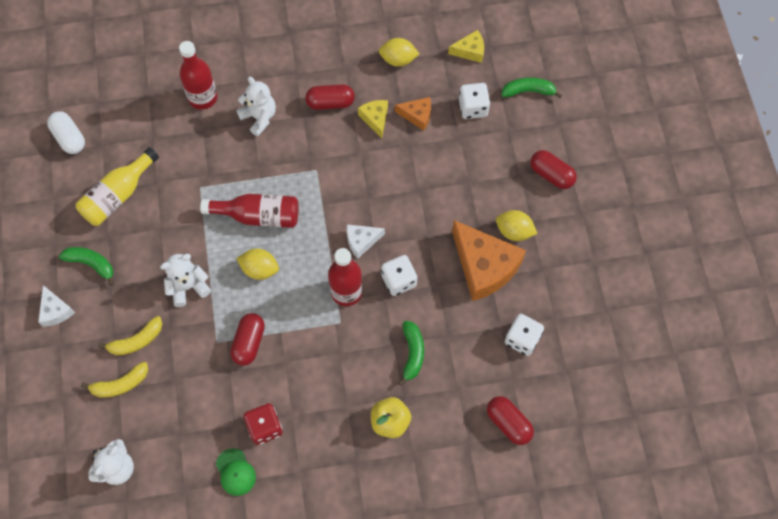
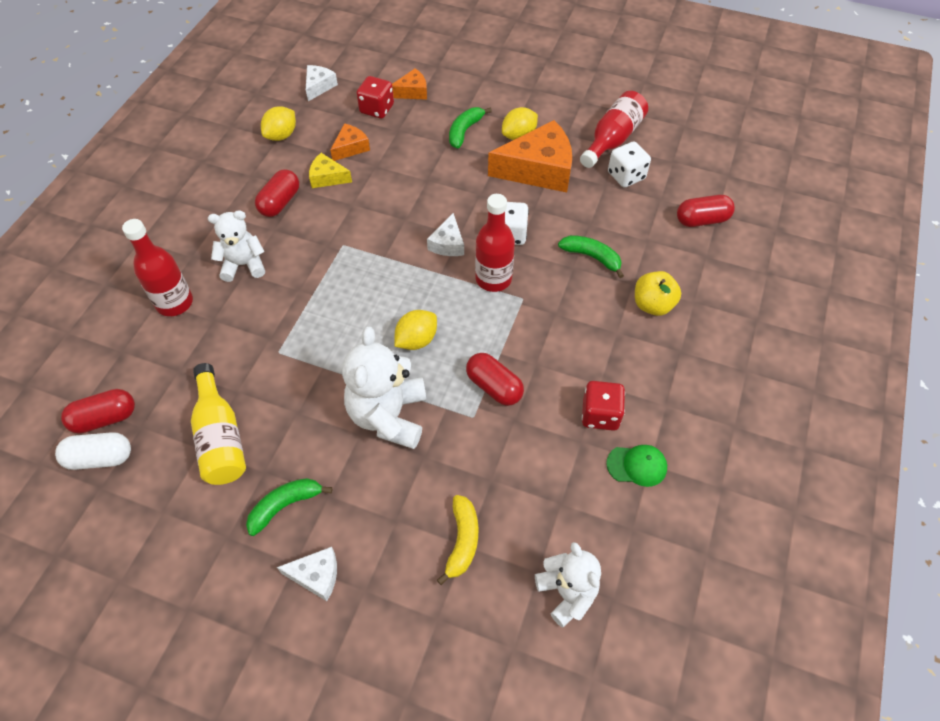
camera: 60 degrees left, 10 degrees down
yellow banana [98,316,162,355] -> none
white teddy bear [160,254,211,307] -> white teddy bear [342,327,426,449], size x1.54
red bottle [200,194,299,228] -> red bottle moved to [580,91,648,168]
yellow cheese [448,30,484,63] -> white cheese [306,65,338,101]
white dice [459,83,490,119] -> red dice [357,76,394,119]
green banana [501,77,562,98] -> green banana moved to [449,107,492,148]
red capsule [530,150,577,189] -> red capsule moved to [61,389,135,433]
none -> orange cheese [392,68,427,100]

